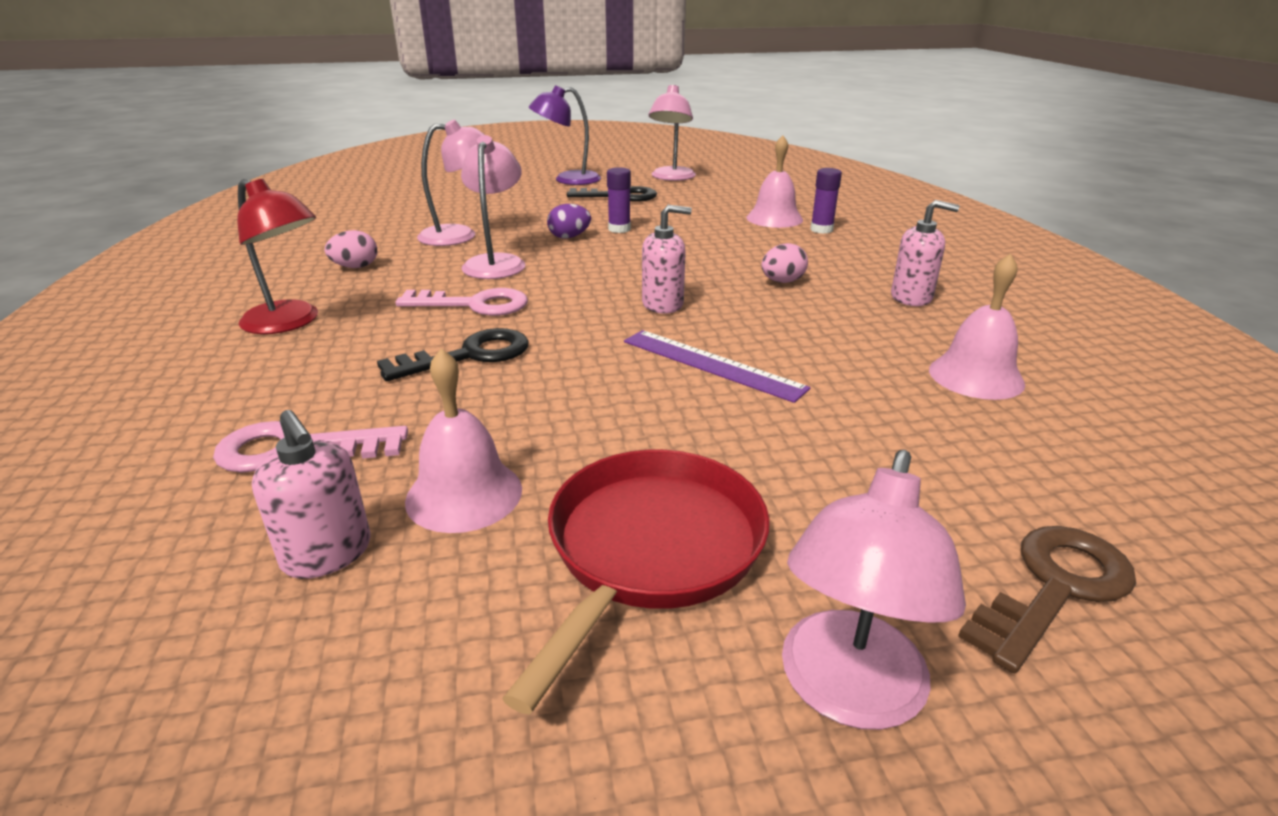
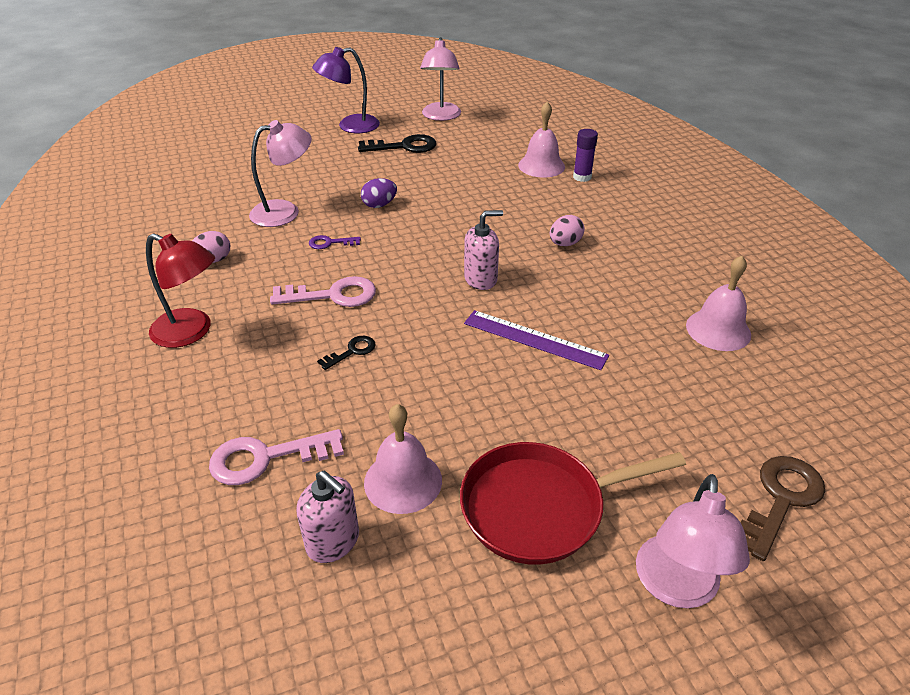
camera: 10 degrees left, 10 degrees up
black key [377,328,529,381] -> black key [317,336,376,370], size x0.54
pink lamp [461,135,525,279] -> purple key [309,235,361,249]
red pan [502,450,770,714] -> red pan turned 120 degrees counterclockwise [460,442,686,564]
purple glue stick [607,167,631,233] -> none
pink soap dispenser [891,200,960,306] -> none

